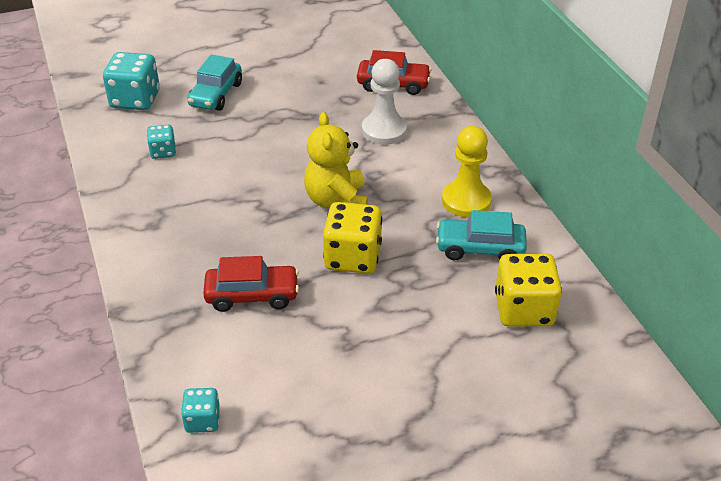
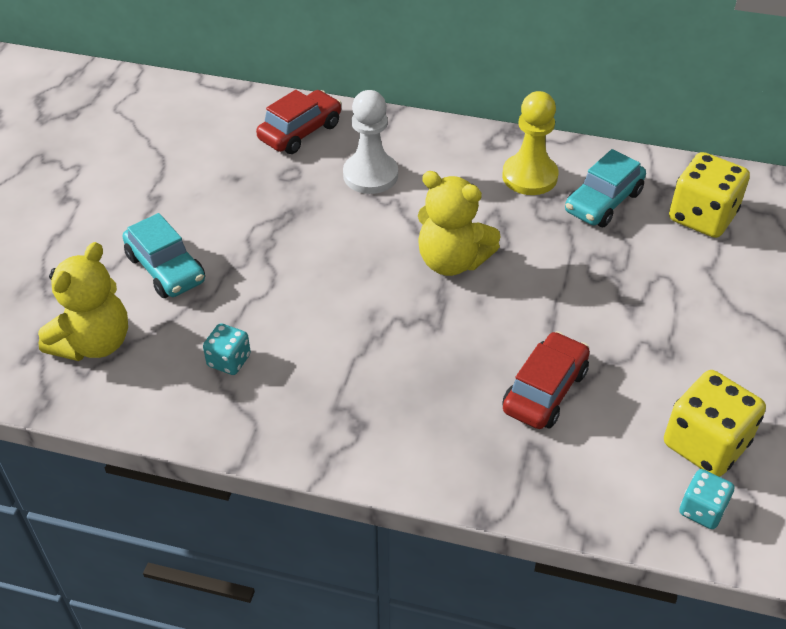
camera: 55 degrees left, 5 degrees up
turquoise dice [103,52,160,110] -> yellow teddy bear [38,242,128,361]
yellow dice [323,202,382,274] -> yellow dice moved to [664,370,766,477]

